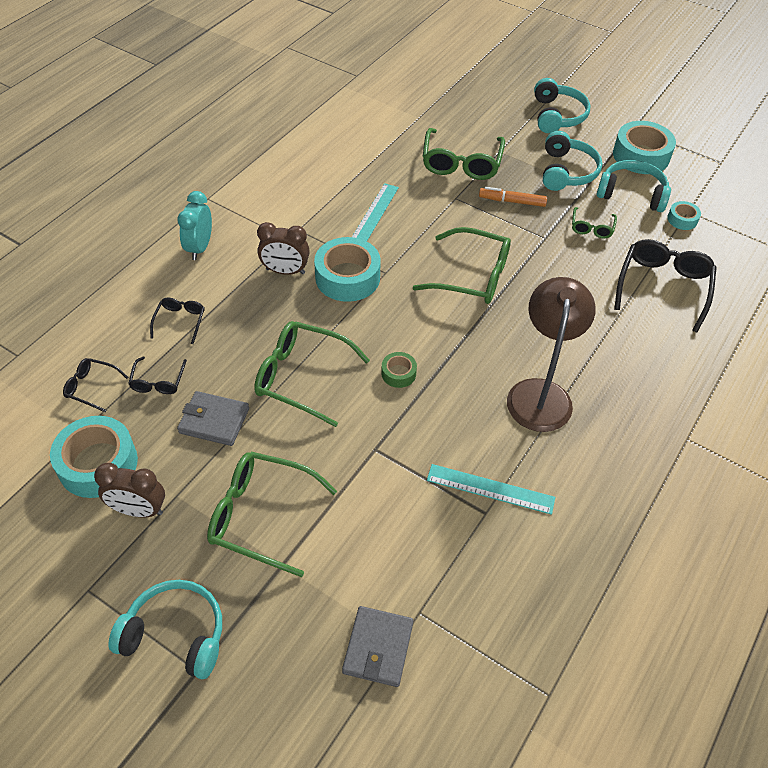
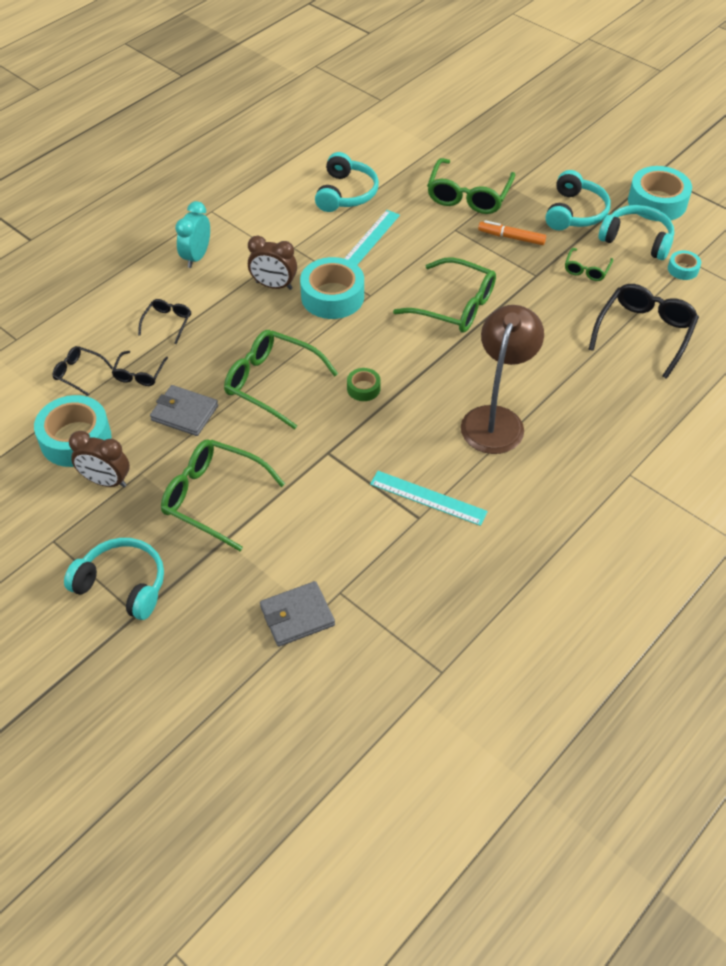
camera: 10 degrees right, 0 degrees up
grey wallet [342,606,414,687] -> grey wallet turned 45 degrees clockwise [260,581,335,647]
turquoise headphones [534,78,590,133] -> turquoise headphones moved to [315,152,379,212]

